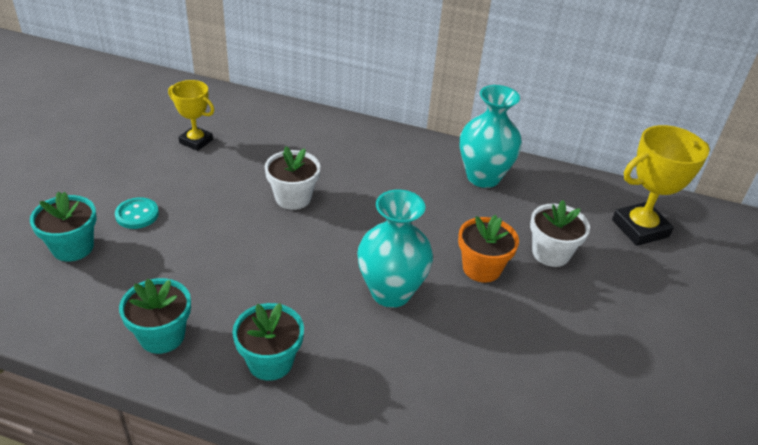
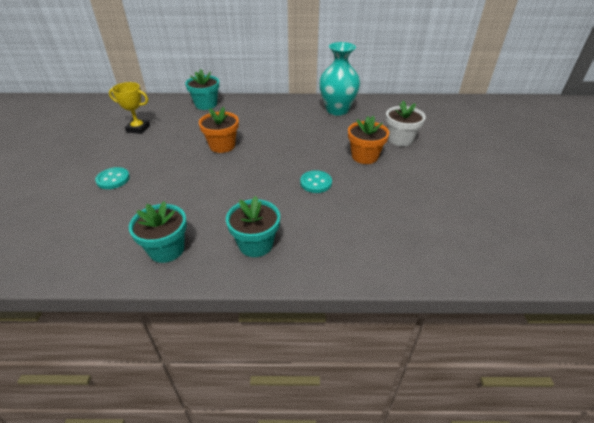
camera: 15 degrees left, 0 degrees up
turquoise flower pot [30,192,97,262] -> turquoise flower pot moved to [185,69,219,110]
white flower pot [265,146,321,210] -> orange flower pot [199,107,239,153]
turquoise vase [357,189,433,308] -> turquoise button [300,170,332,193]
yellow trophy [612,125,710,246] -> none

